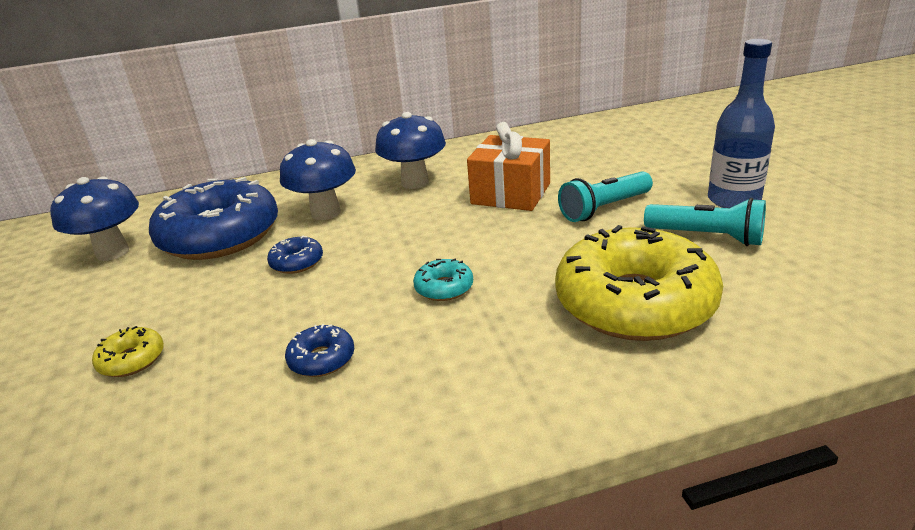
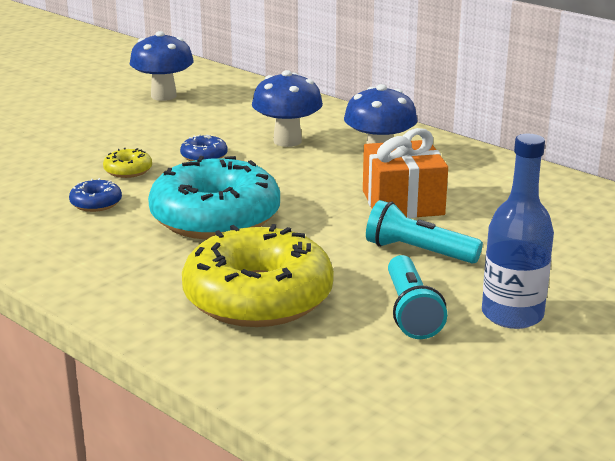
camera: 55 degrees right, 5 degrees down
yellow donut [92,326,164,377] -> yellow donut moved to [103,148,152,178]
blue donut [149,177,278,260] -> none
turquoise donut [413,259,473,301] -> turquoise donut [148,156,280,239], size x2.45

